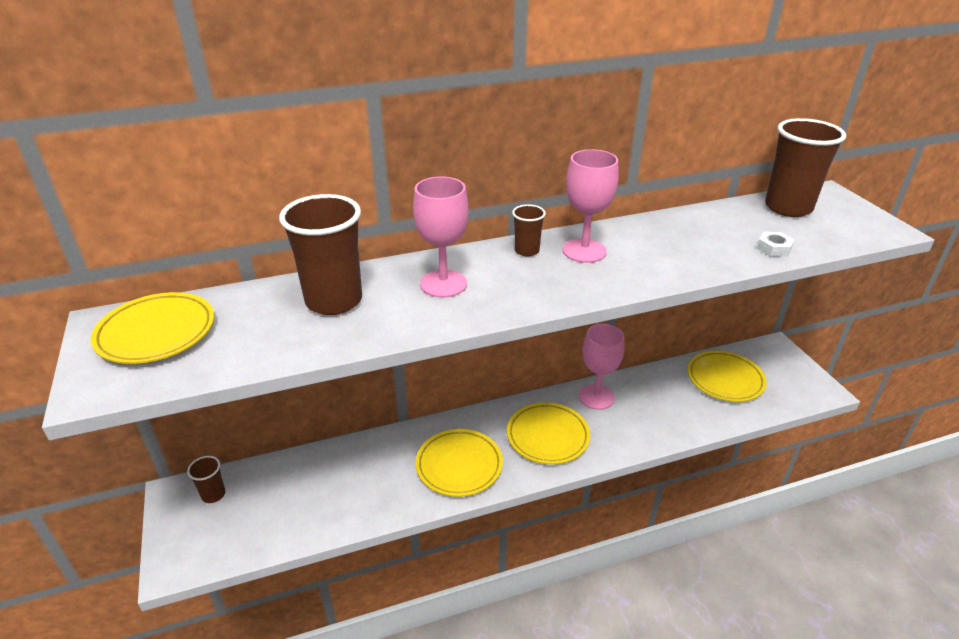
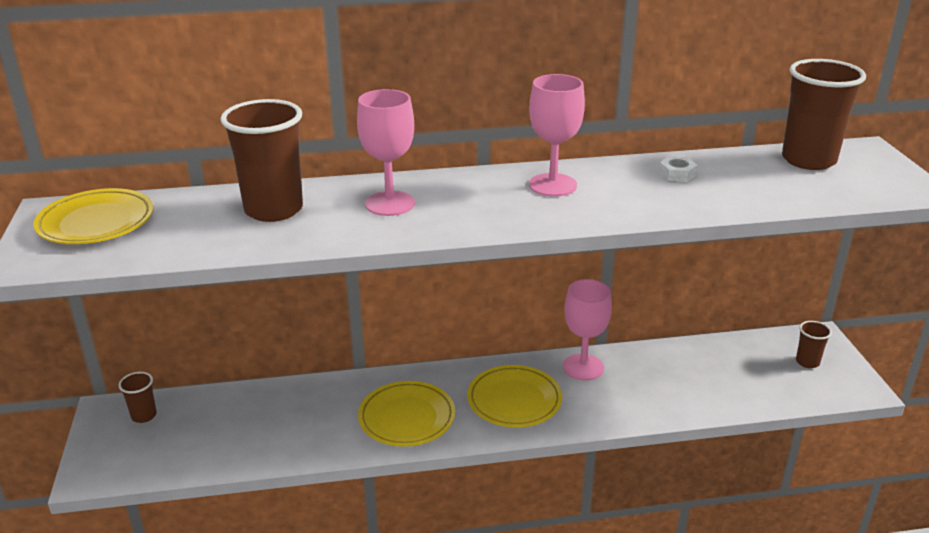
camera: 10 degrees right, 5 degrees down
brown cup [512,204,546,257] -> brown cup moved to [796,321,832,368]
yellow plate [688,351,767,402] -> none
white nut [757,232,794,257] -> white nut moved to [659,156,698,182]

